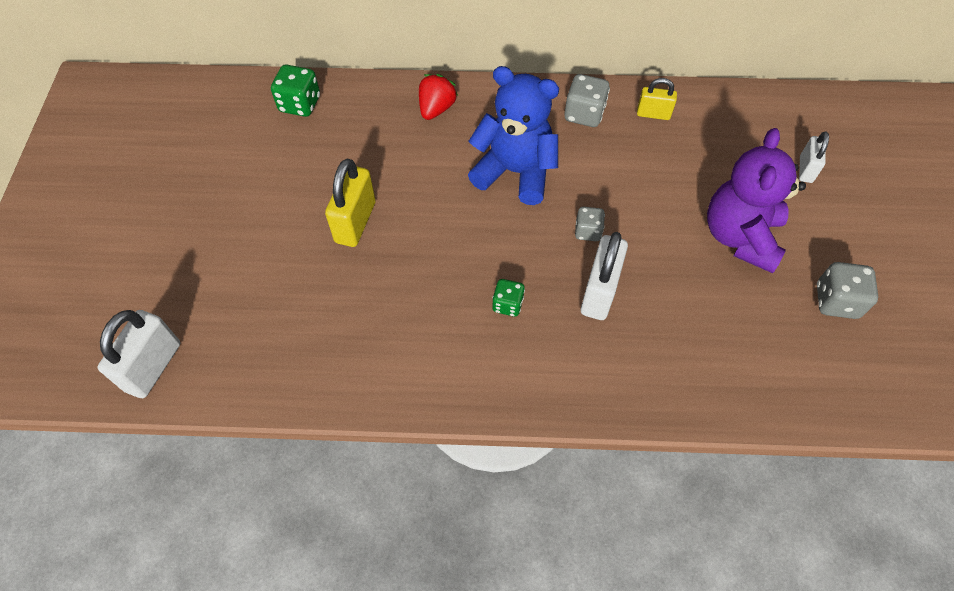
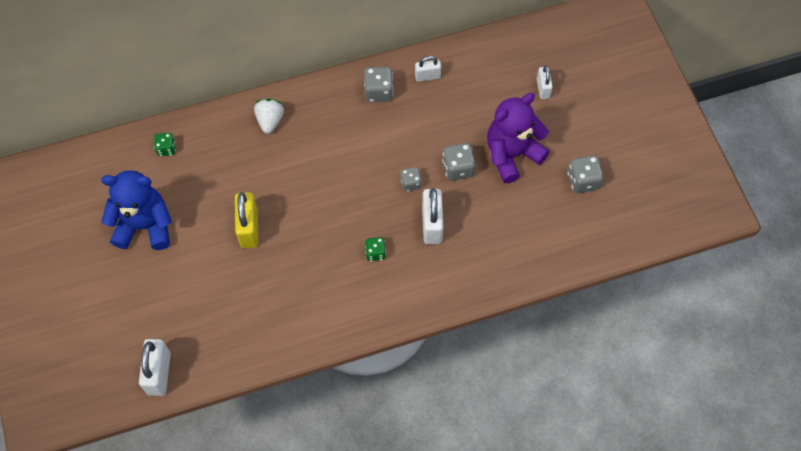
camera: 20 degrees left, 5 degrees up
green dice [271,65,320,117] -> green dice [154,133,176,156], size x0.65
red strawberry [419,74,458,120] -> white strawberry [254,99,284,134]
blue teddy bear [468,66,559,205] -> blue teddy bear moved to [101,170,172,250]
yellow padlock [637,78,677,120] -> white padlock [415,56,441,82]
purple teddy bear [707,128,806,273] -> purple teddy bear turned 60 degrees clockwise [487,93,550,183]
none -> grey dice [442,143,476,181]

